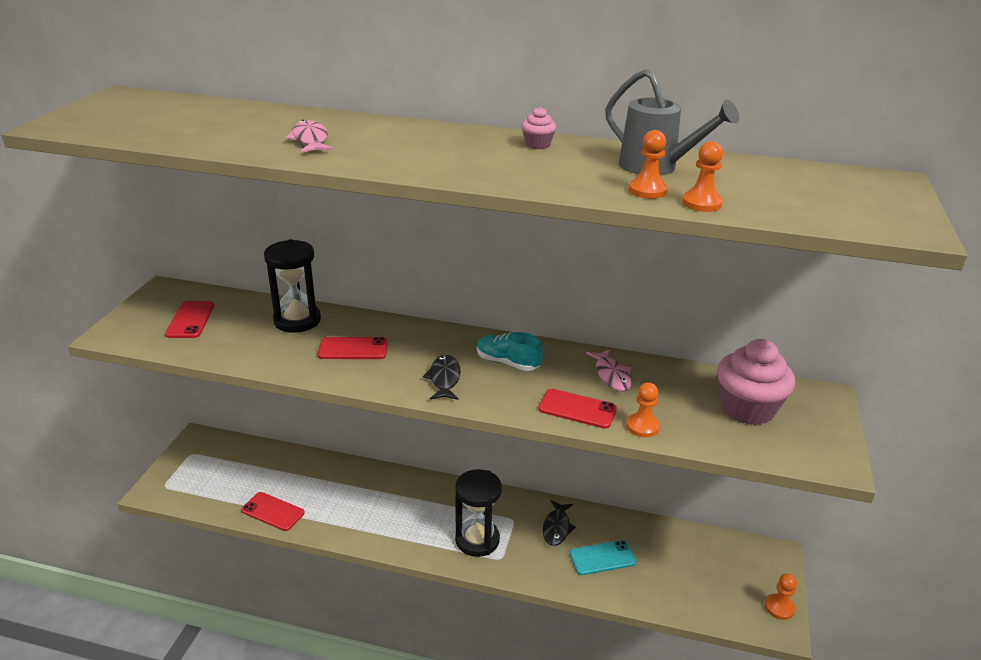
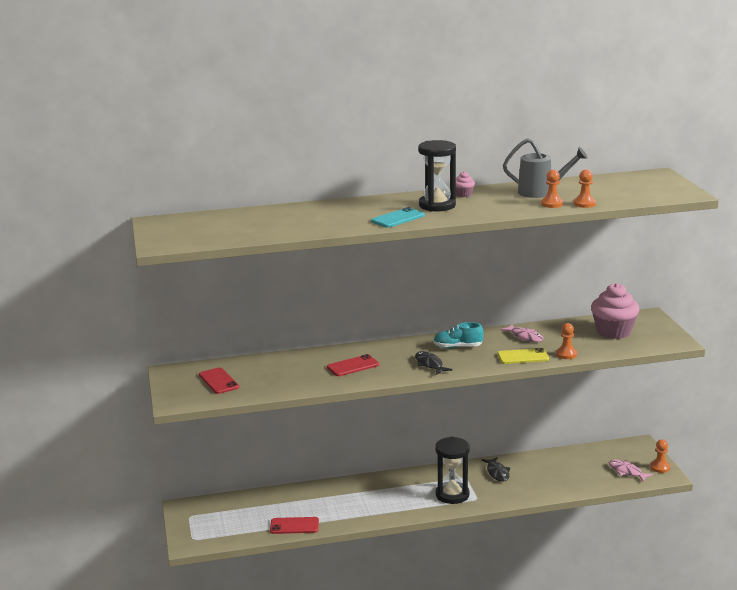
camera: 25 degrees left, 10 degrees down
black hourglass [264,239,321,333] -> black hourglass moved to [418,140,456,212]
pink fish [286,120,333,153] -> pink fish moved to [609,460,653,482]
red phone [538,389,617,429] -> yellow phone [497,348,549,364]
turquoise phone [569,540,636,575] -> turquoise phone moved to [371,207,425,228]

